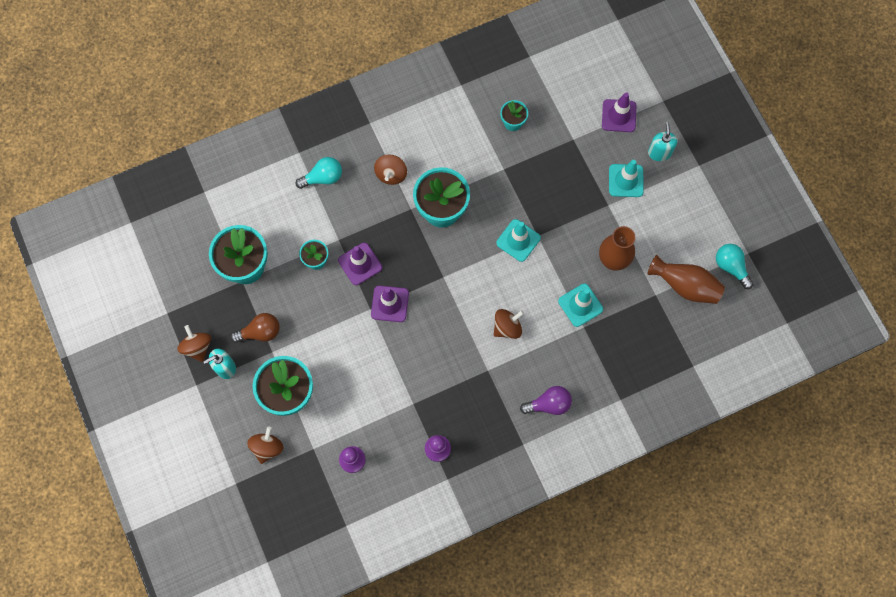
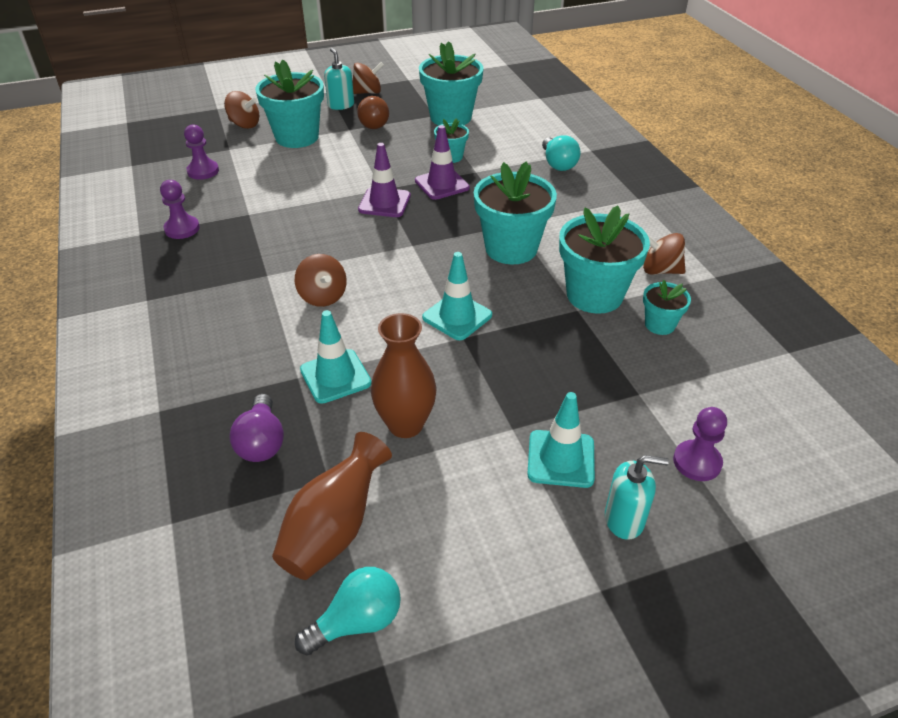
camera: 95 degrees right, 30 degrees down
brown spinning top [374,154,407,185] -> brown spinning top moved to [643,233,685,275]
purple light bulb [520,386,572,415] -> purple light bulb moved to [229,394,284,462]
purple traffic cone [602,92,637,132] -> purple pawn [673,407,727,481]
none -> turquoise flower pot [559,206,650,314]

